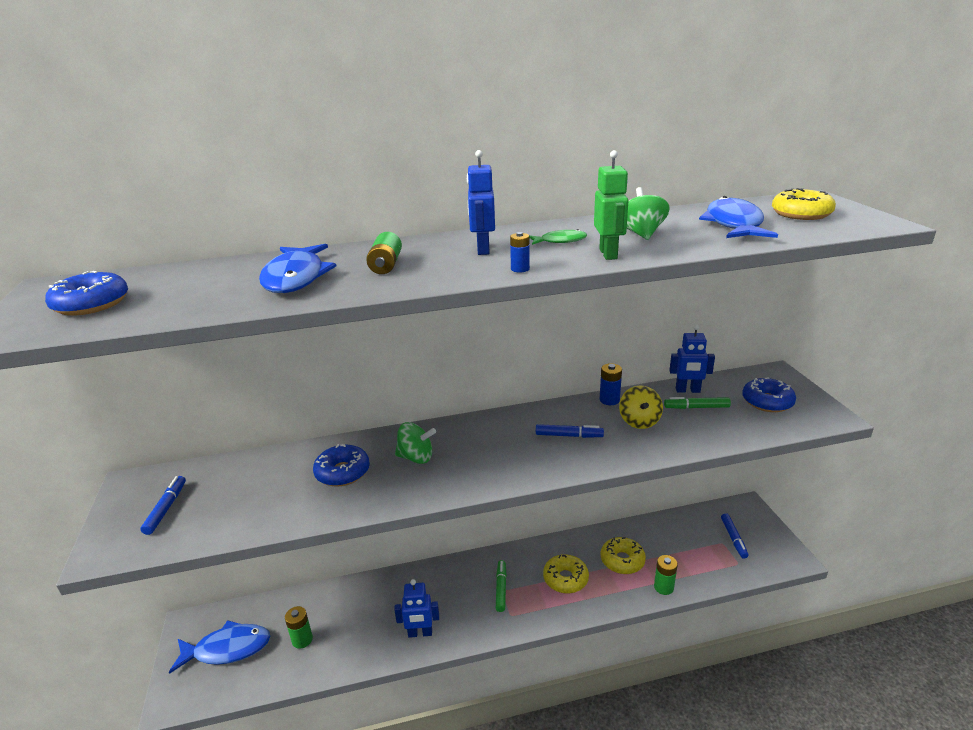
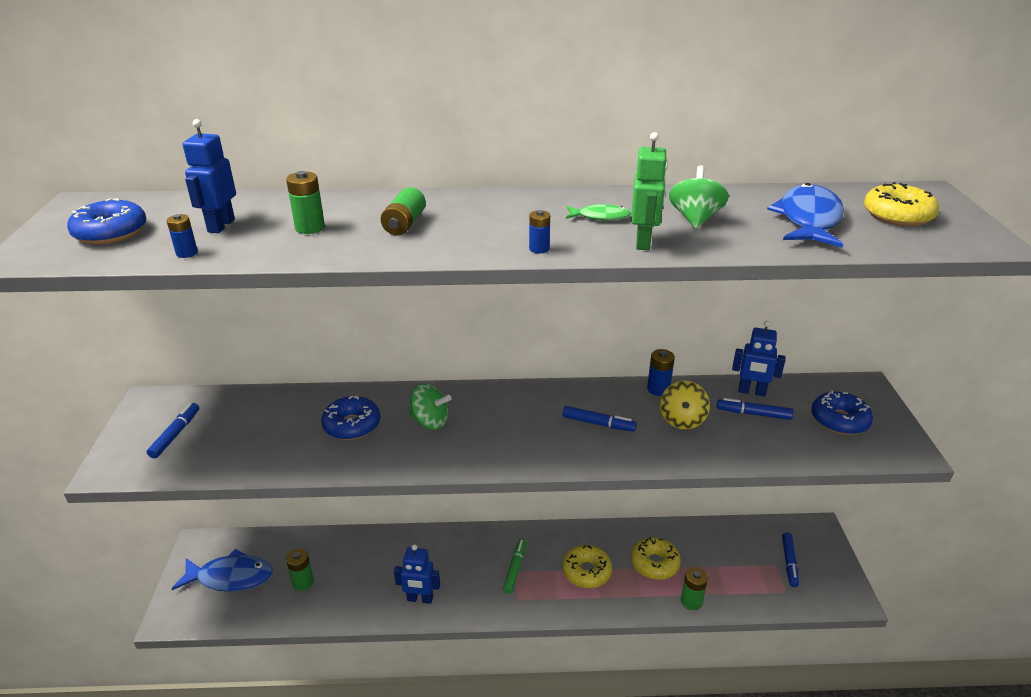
camera: 10 degrees right, 5 degrees up
blue fish [259,244,337,293] -> green battery [286,171,325,234]
blue robot [467,150,495,255] -> blue robot moved to [183,119,236,233]
green marker [664,397,731,409] -> blue marker [717,398,793,420]
none -> blue battery [166,214,198,258]

